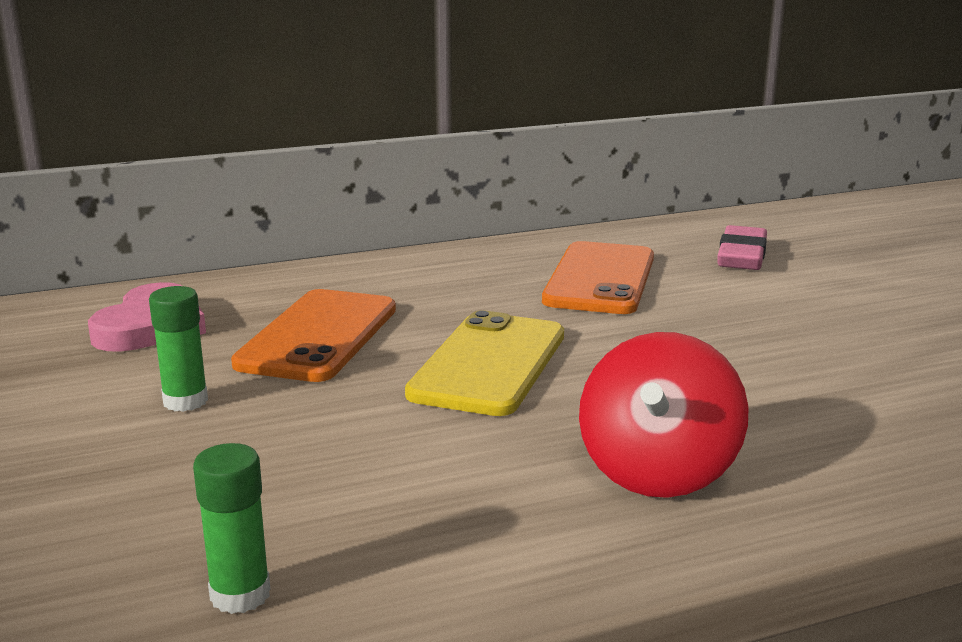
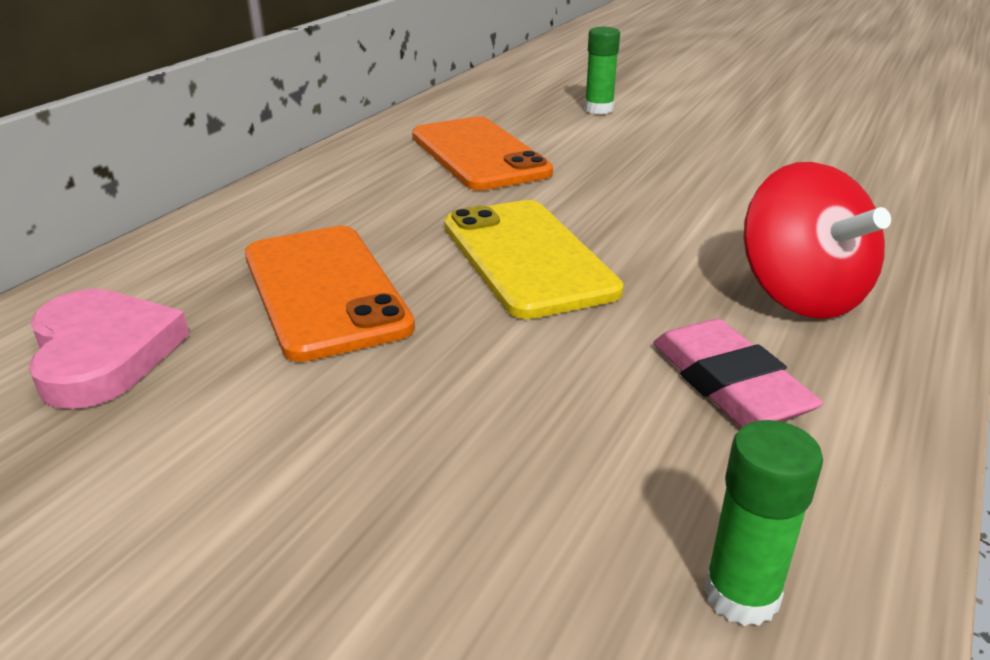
camera: 40 degrees left, 10 degrees up
green glue stick [149,286,208,412] -> green glue stick moved to [585,27,620,114]
pink eraser [718,225,767,270] -> pink eraser moved to [653,319,823,428]

